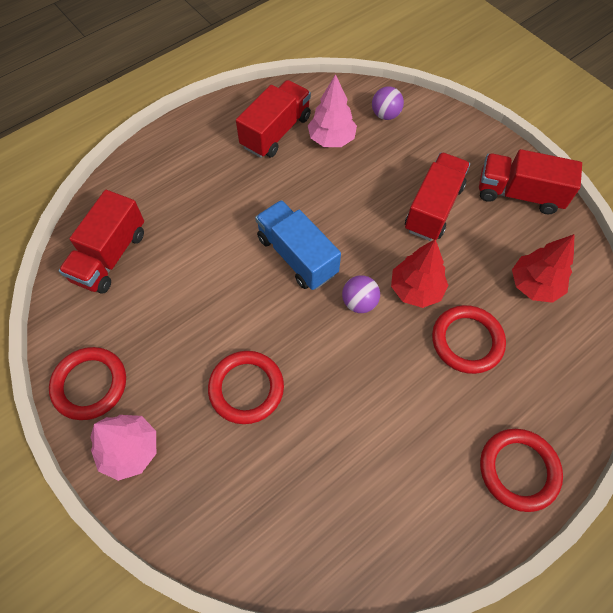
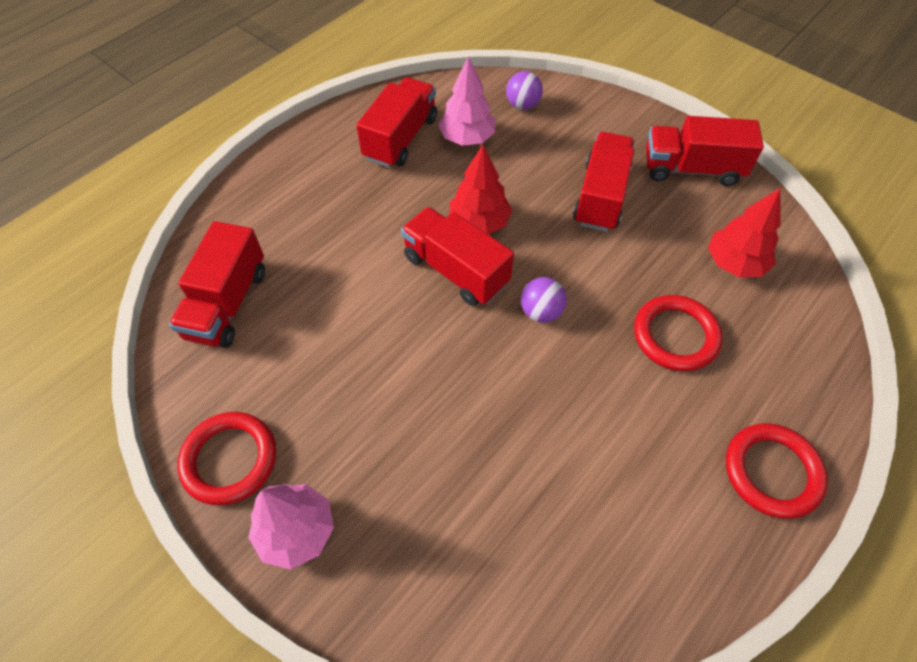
camera: 10 degrees left, 5 degrees down
red ring [208,351,284,424] -> none
blue truck [255,200,341,290] -> red truck [401,207,514,306]
red tree [391,239,449,308] -> red tree moved to [450,145,512,234]

